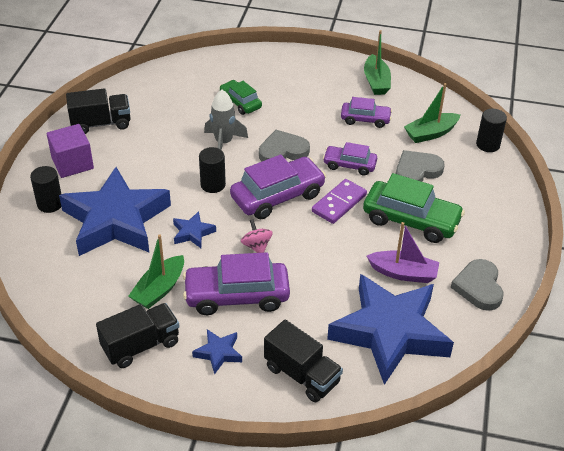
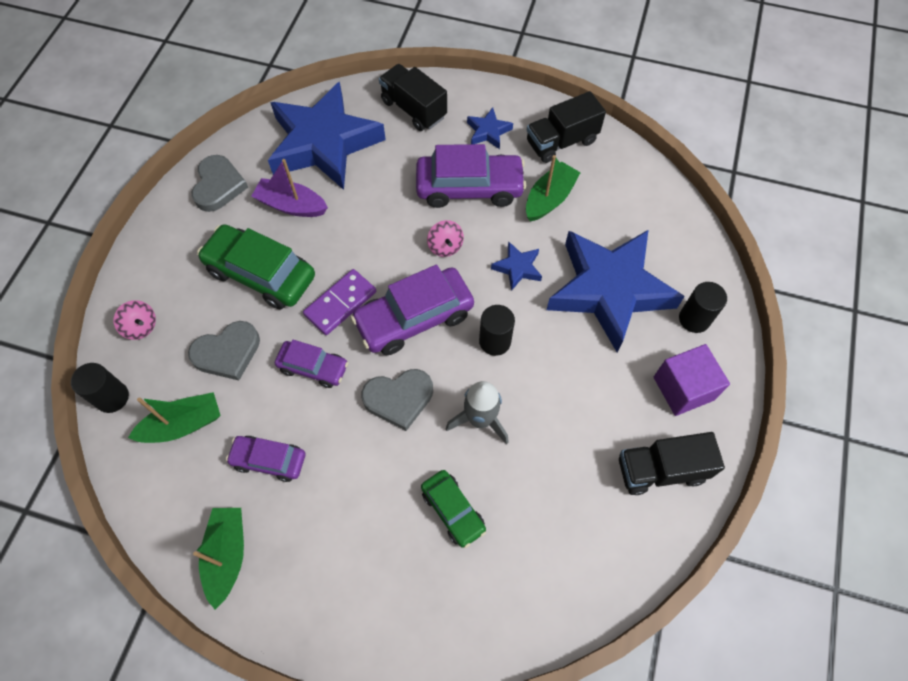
camera: 175 degrees left, 20 degrees up
none -> pink spinning top [114,300,156,340]

